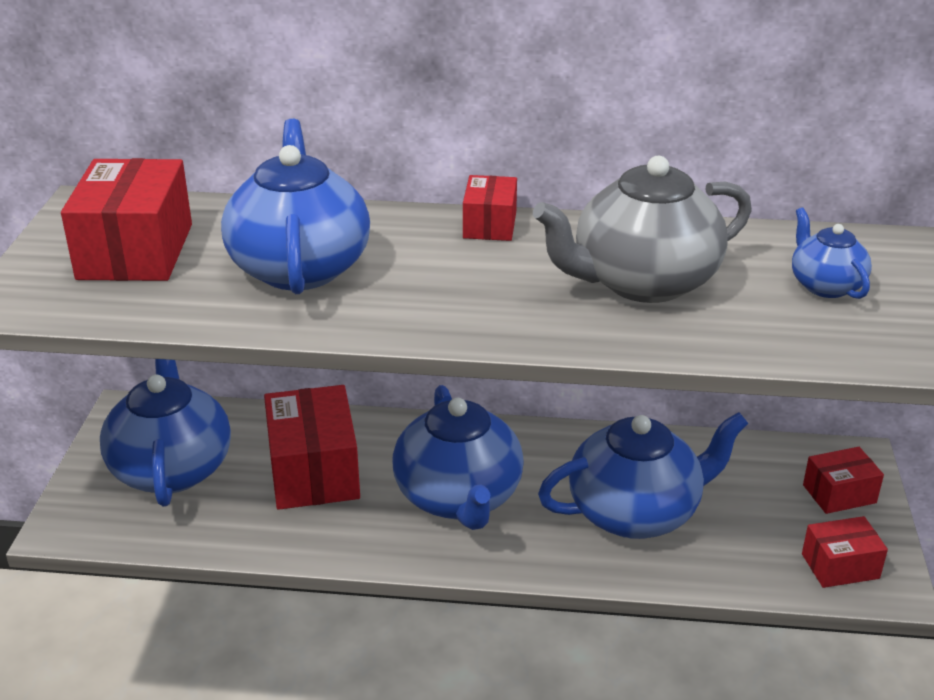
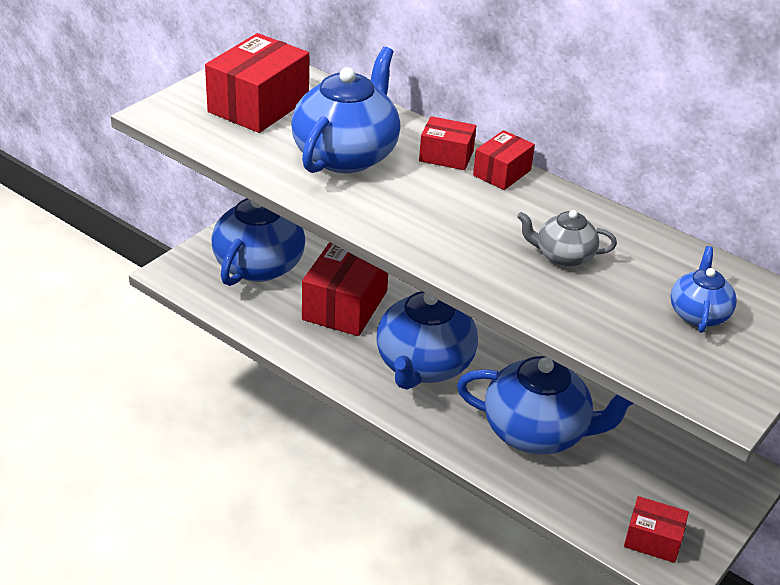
camera: 30 degrees right, 5 degrees up
grey teapot [533,155,752,303] -> grey teapot [517,210,617,267], size x0.51
red box [803,447,884,514] -> red box moved to [419,116,476,170]

